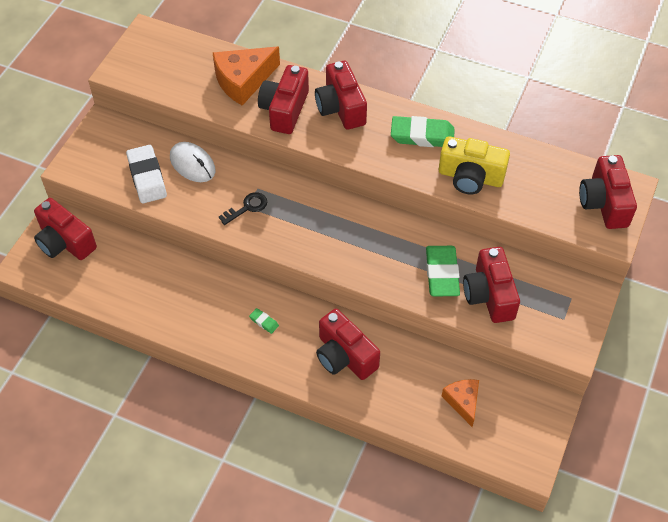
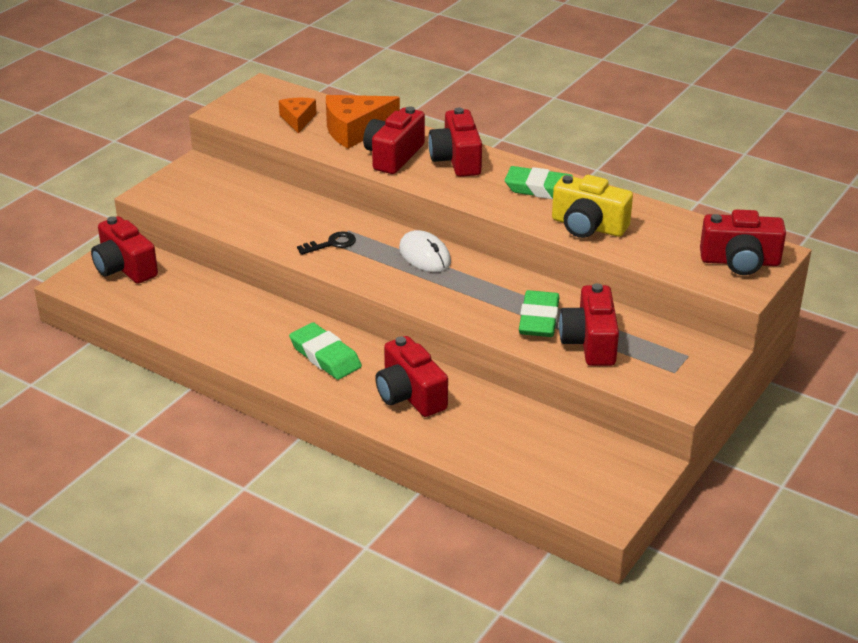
camera: 10 degrees right, 20 degrees down
white eraser [126,145,167,203] -> none
white mouse [170,142,215,182] -> white mouse moved to [399,230,451,272]
green eraser [249,308,279,334] -> green eraser [289,322,362,380], size x2.24
orange cheese [442,379,479,427] -> orange cheese moved to [279,98,317,134]
red camera [579,155,637,229] -> red camera turned 90 degrees counterclockwise [700,209,786,275]

